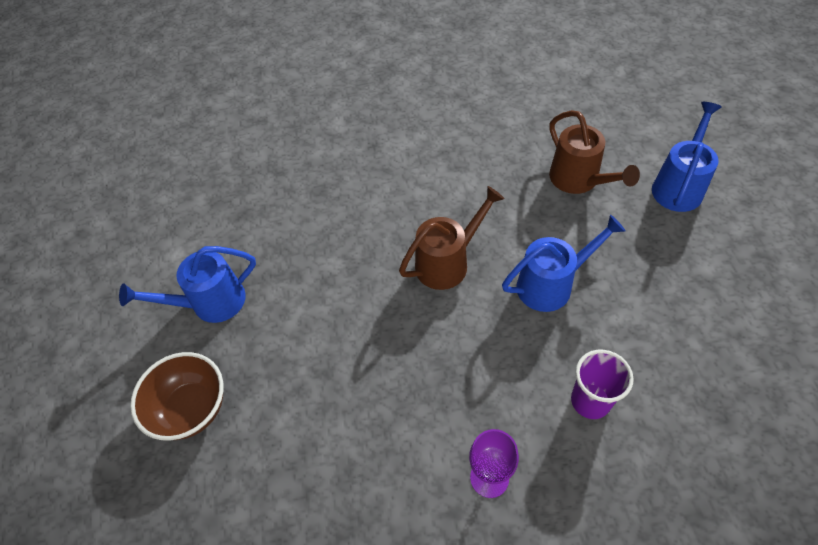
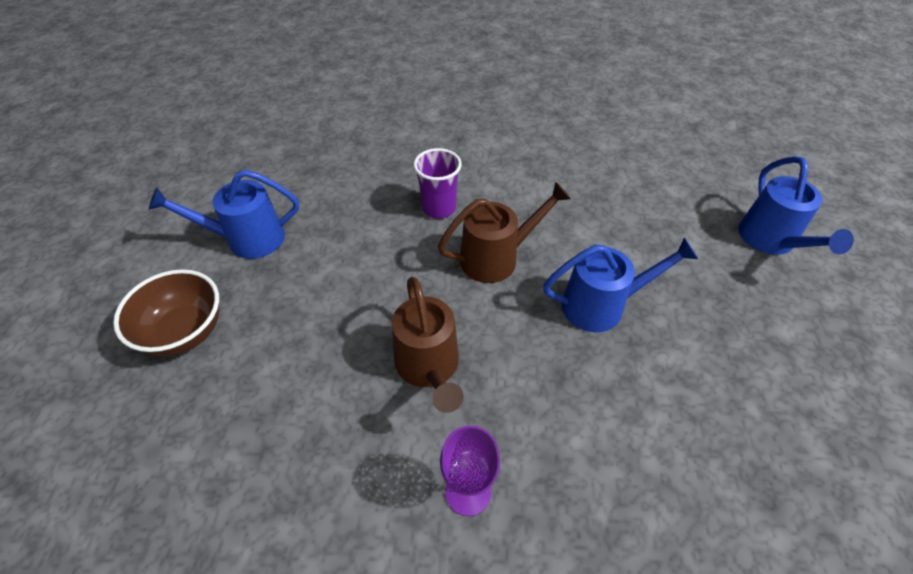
camera: 10 degrees right, 5 degrees down
brown watering can [549,110,640,194] -> brown watering can moved to [392,277,464,413]
purple cup [571,350,634,419] -> purple cup moved to [413,148,462,219]
blue watering can [652,102,722,212] -> blue watering can turned 135 degrees clockwise [738,156,854,255]

